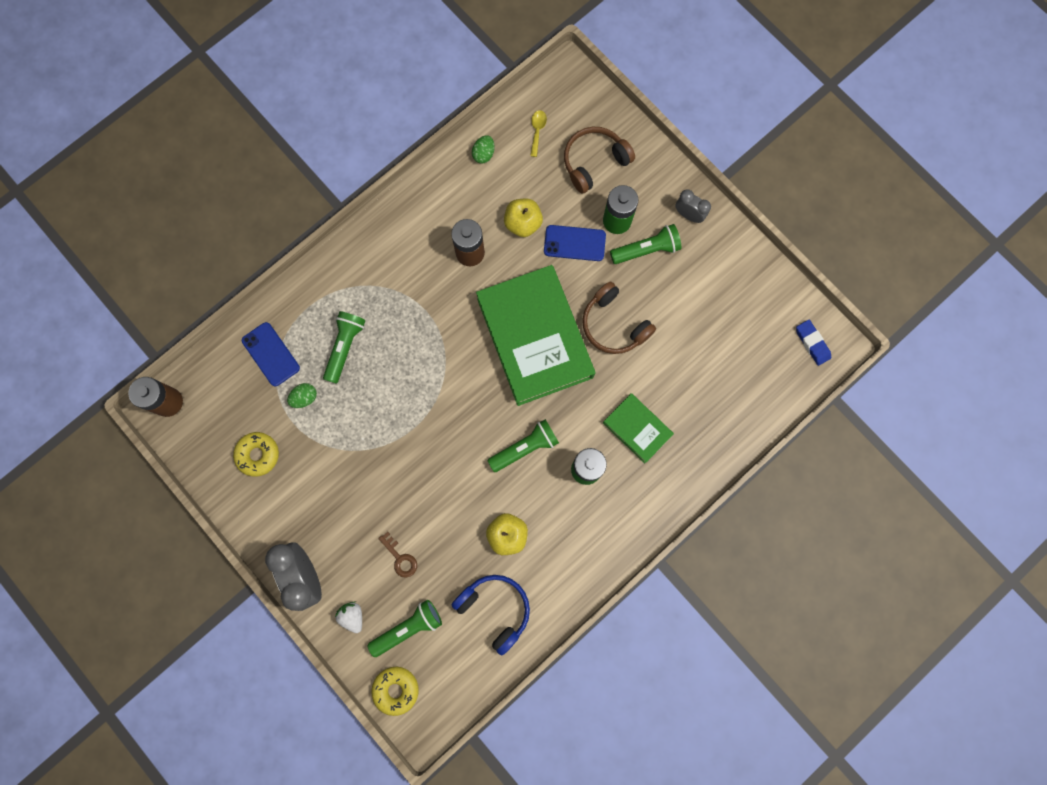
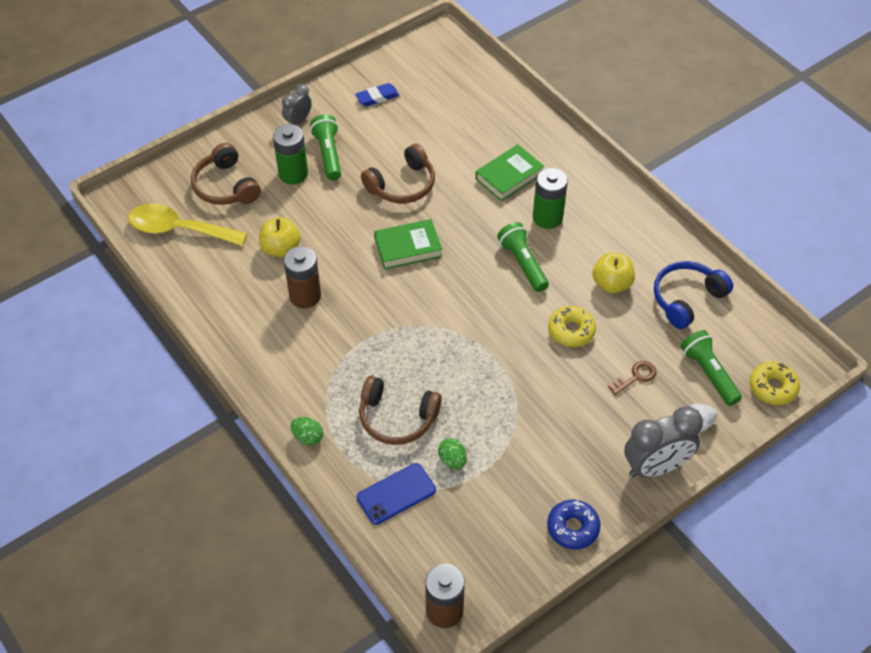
camera: 85 degrees left, 25 degrees down
yellow donut [233,432,279,477] -> yellow donut moved to [548,306,596,347]
green flashlight [323,311,366,384] -> brown headphones [359,376,442,445]
green egg [472,135,495,164] -> green egg moved to [291,417,323,445]
green book [476,265,596,406] -> green book [374,219,442,270], size x0.49
yellow spoon [530,110,547,157] -> yellow spoon [128,204,248,246], size x2.30
blue phone [544,225,606,261] -> none
blue eraser [796,320,831,366] -> blue eraser moved to [355,83,400,106]
none -> blue donut [547,500,601,549]

